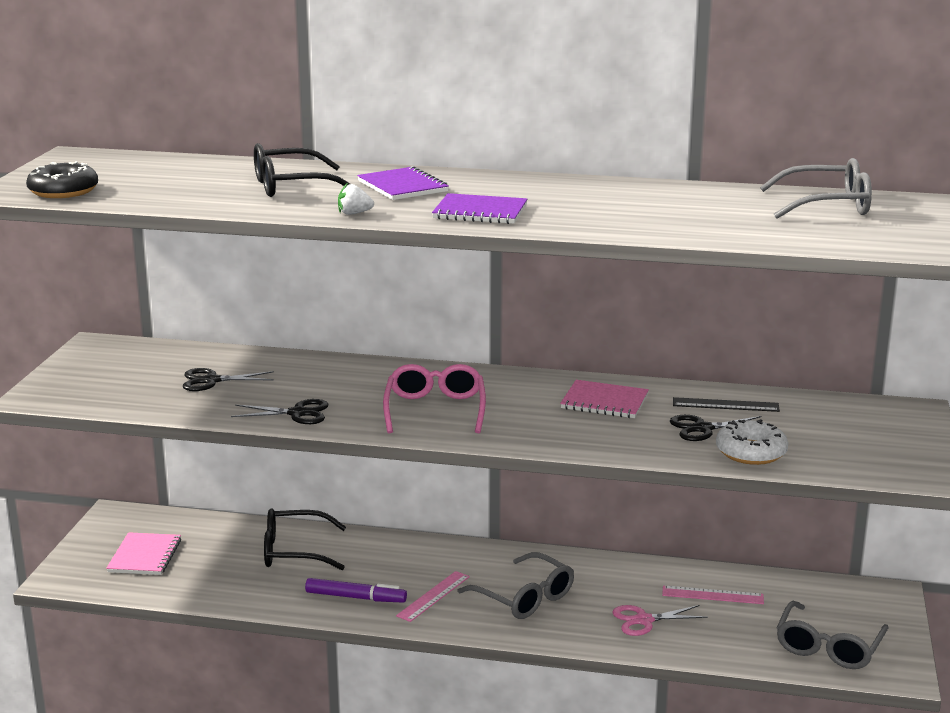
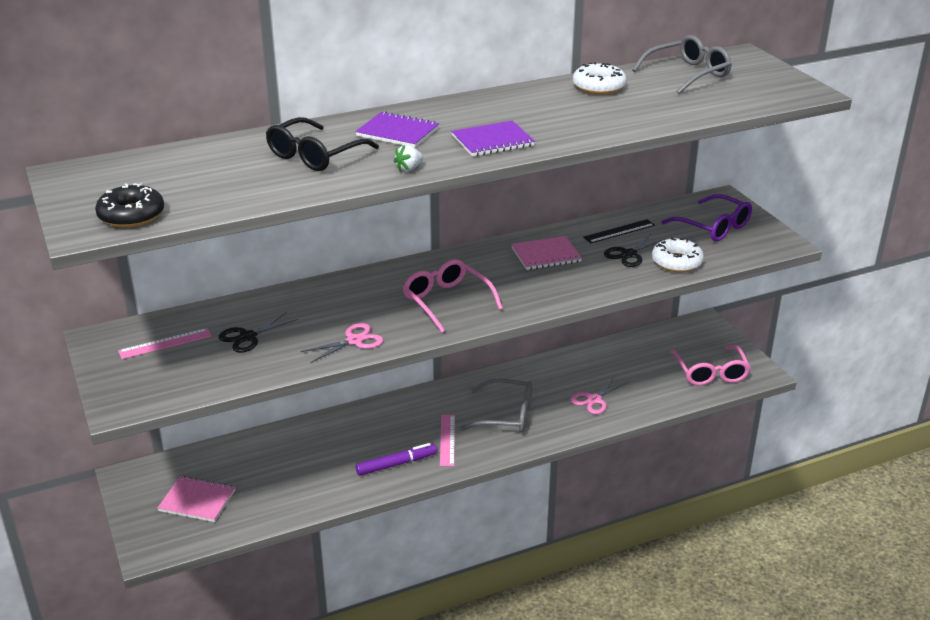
camera: 35 degrees left, 10 degrees up
pink notebook [106,532,181,575] -> pink notebook turned 45 degrees counterclockwise [157,476,235,522]
black scissors [231,399,328,424] -> pink scissors [301,323,383,363]
black glasses [264,508,346,570] -> none
pink ruler [662,586,764,604] -> pink ruler moved to [118,328,212,359]
grey glasses [777,601,889,669] -> pink glasses [670,345,751,386]
none -> white donut [573,62,626,95]
none -> purple glasses [661,194,752,242]

